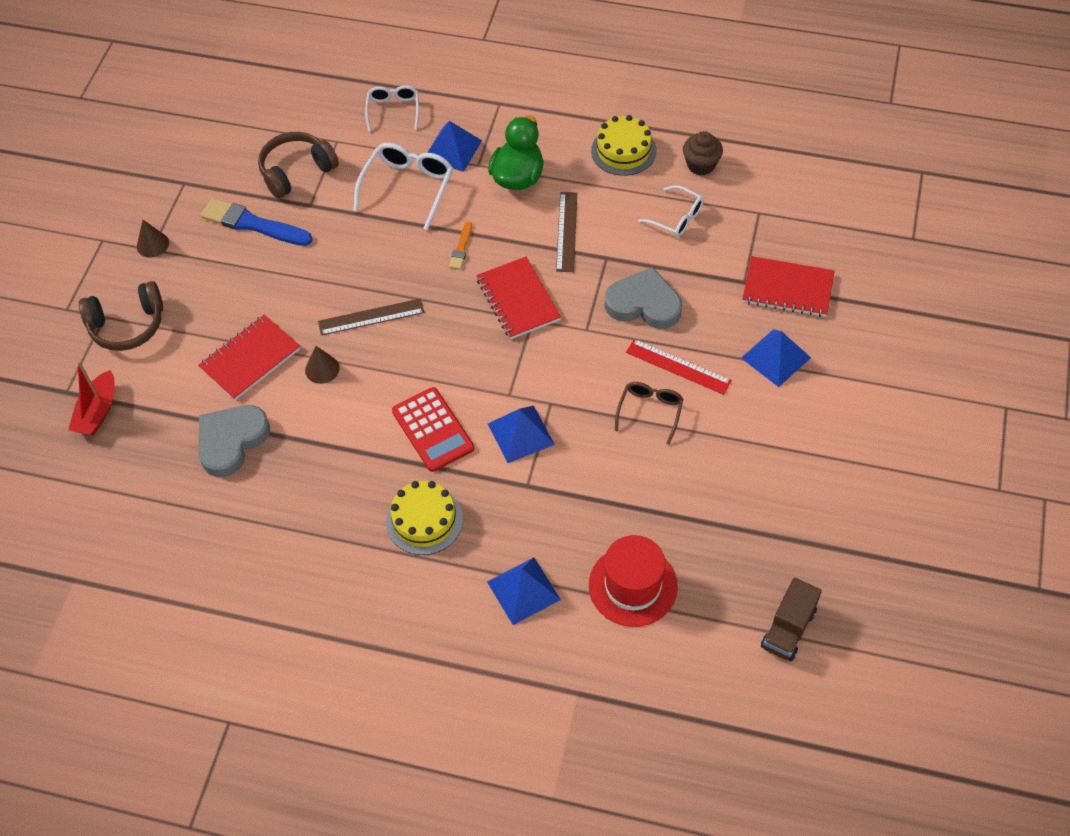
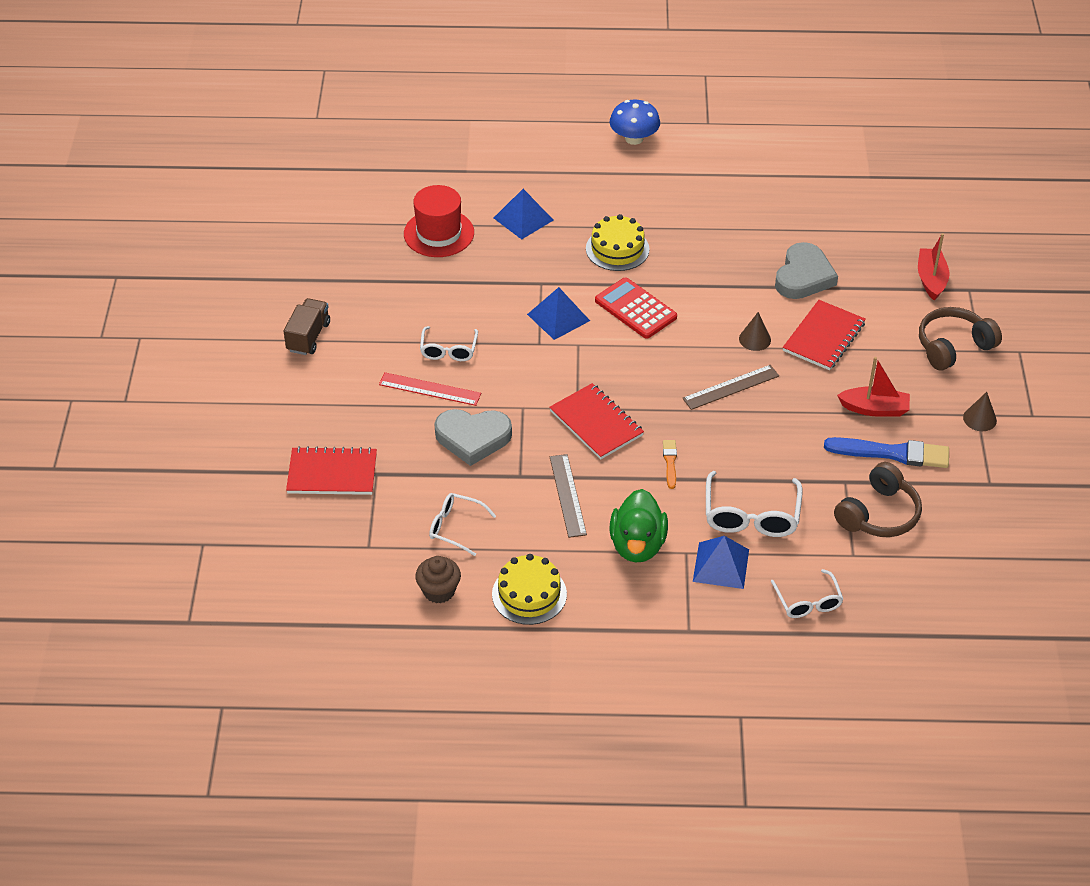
camera: 165 degrees right, 10 degrees down
brown glasses [615,382,683,445] -> white glasses [420,326,478,361]
blue pyramid [741,329,811,387] -> none
brown truck [761,578,822,661] -> brown truck moved to [284,298,330,355]
none -> blue mushroom [609,100,660,145]
none -> red boat [837,357,910,417]

